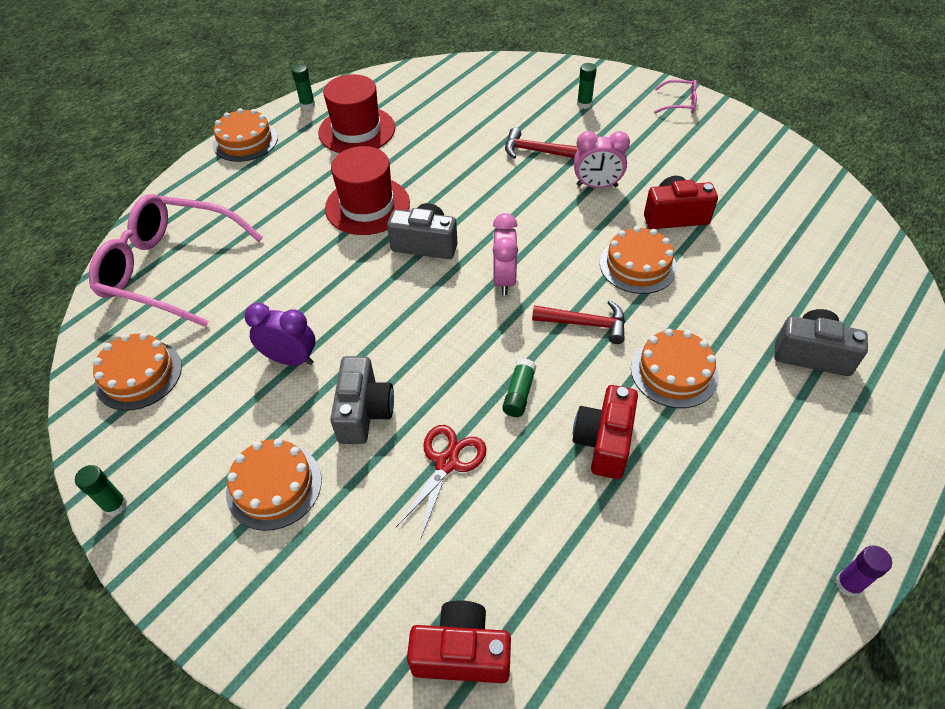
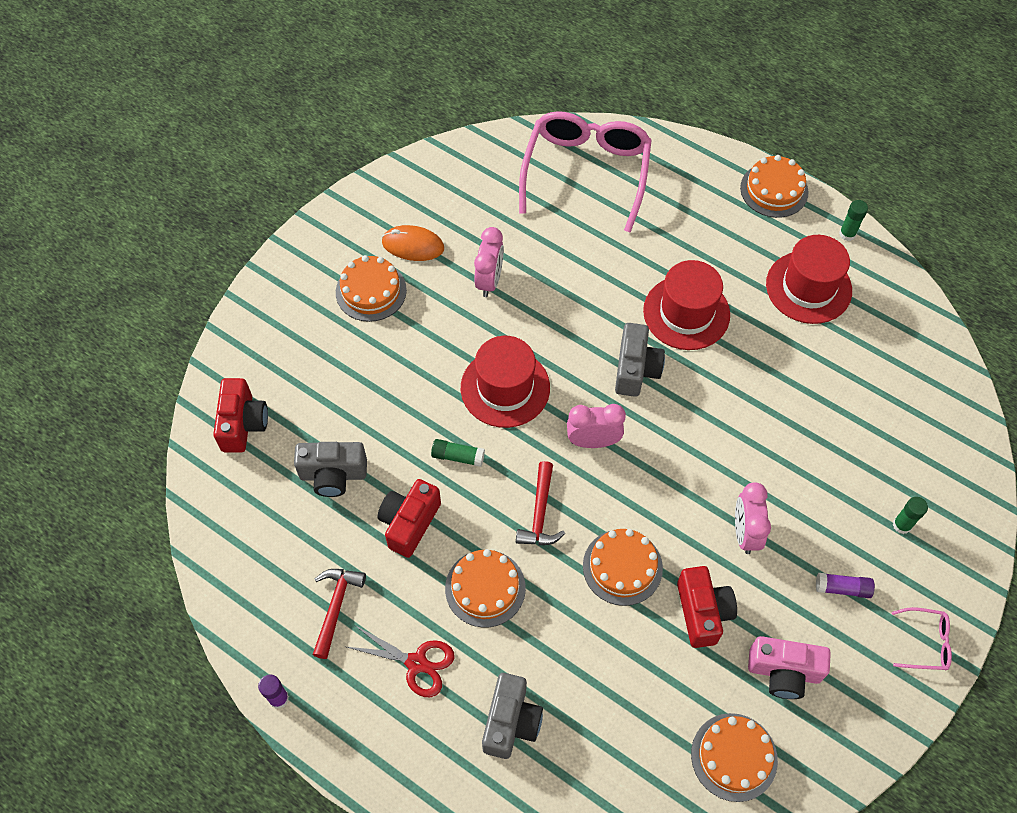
camera: 85 degrees right, 10 degrees up
green glue stick [75,465,127,516] -> none
orange cake [93,333,182,411] -> orange cake moved to [691,713,778,802]
purple clock [244,303,316,365] -> pink clock [474,227,504,297]
grey camera [330,356,394,444] -> grey camera moved to [294,442,367,497]
red scissors [396,425,487,538] -> red scissors moved to [347,626,455,697]
red hammer [505,128,578,159] -> red hammer moved to [313,569,366,659]
red camera [572,385,638,479] -> red camera turned 75 degrees counterclockwise [378,479,441,558]
pink glasses [654,80,697,113] -> pink glasses turned 90 degrees counterclockwise [892,607,952,670]
none -> orange mouse [382,225,444,261]
none -> red hat [461,336,550,428]
none -> pink camera [748,636,831,699]
none -> purple glue stick [816,573,875,598]

